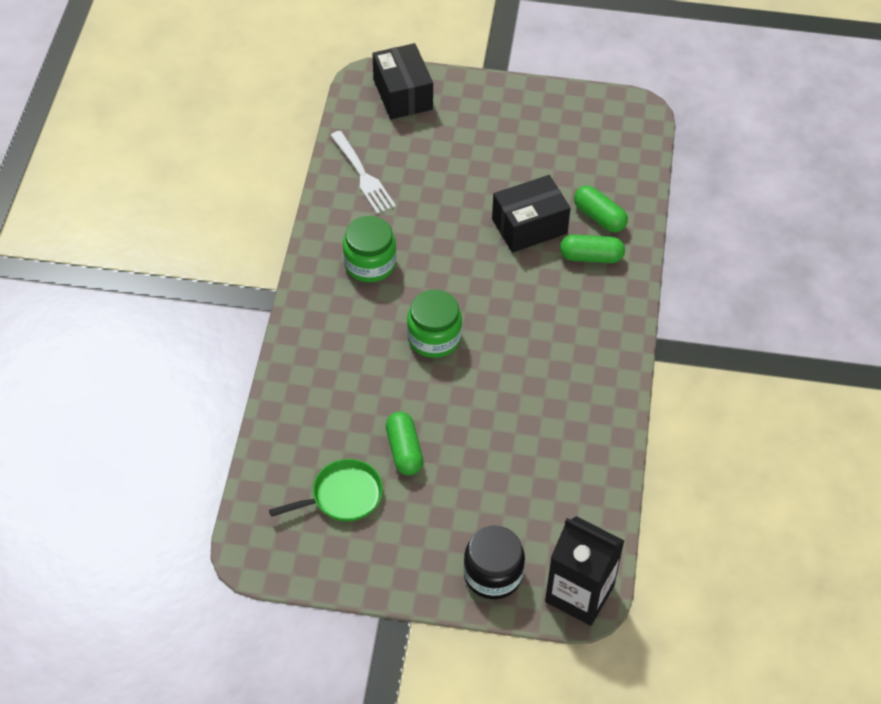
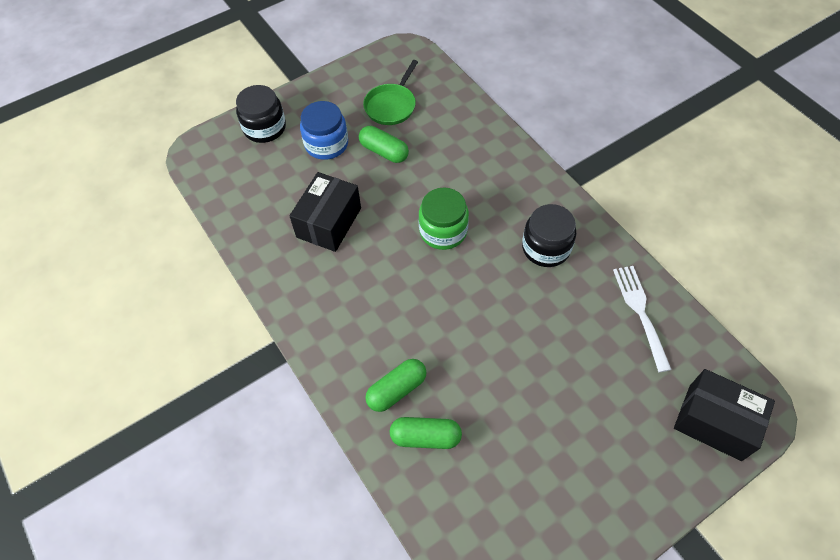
camera: 140 degrees right, 5 degrees up
white fork [330,131,396,214] -> white fork turned 60 degrees clockwise [613,266,672,372]
green jar [343,216,396,282] -> black jar [522,204,576,267]
black box [492,175,571,253] -> black box moved to [290,172,361,252]
black carton [545,516,625,626] -> none
none -> blue jar [300,101,348,160]

